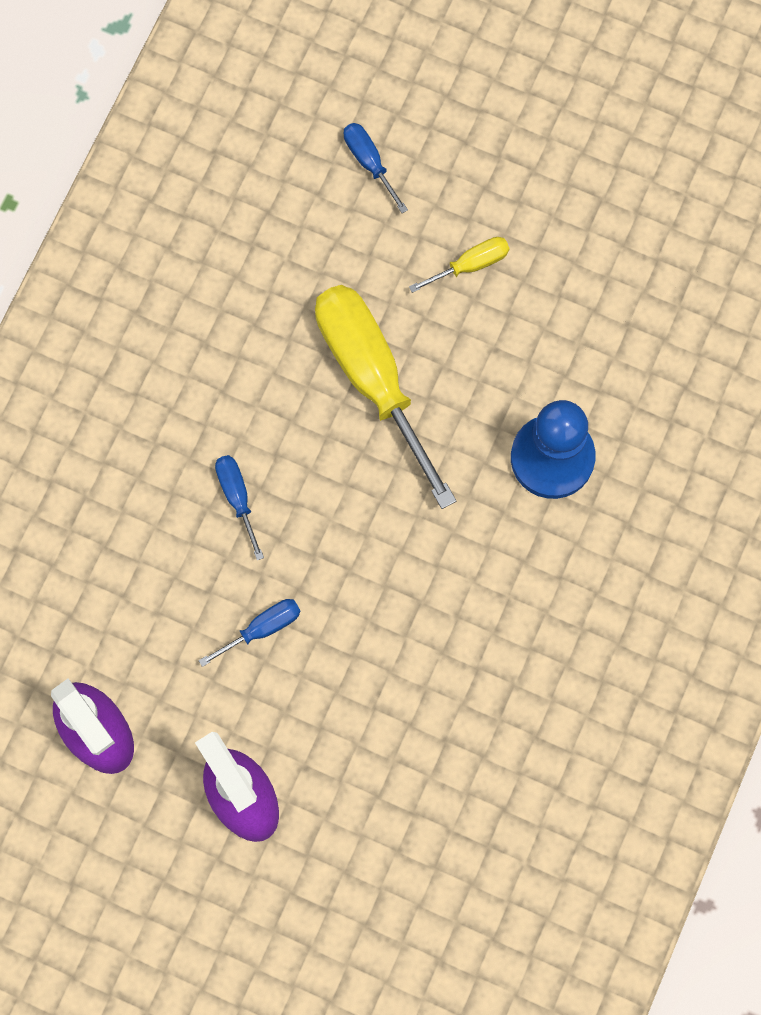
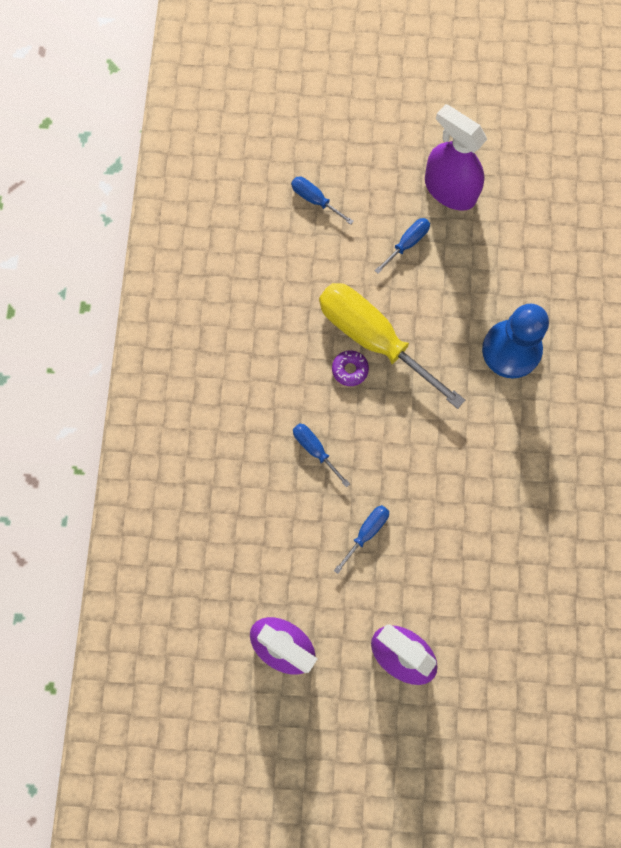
camera: 20 degrees left, 0 degrees up
yellow screwdriver [409,237,509,293] -> blue screwdriver [375,218,430,274]
none -> purple donut [332,350,369,386]
none -> purple spray bottle [425,104,487,211]

